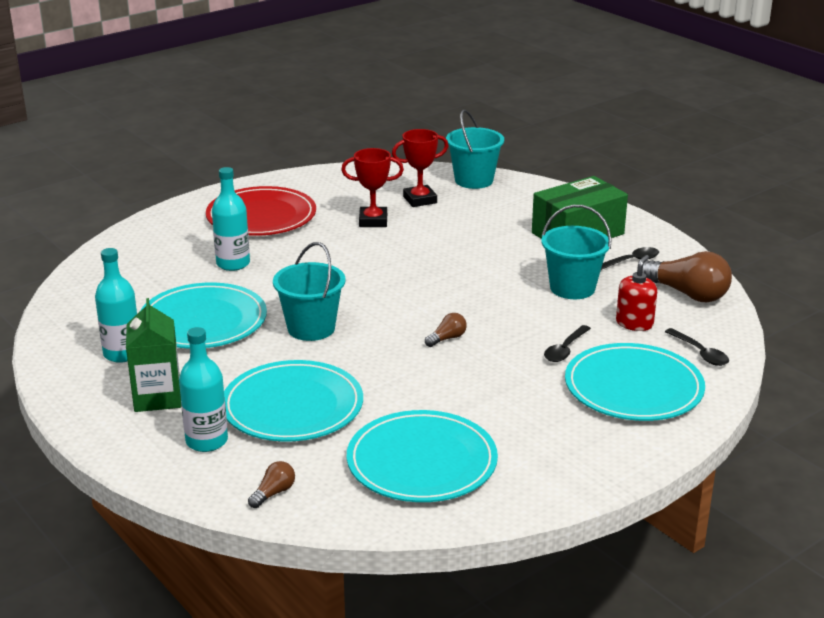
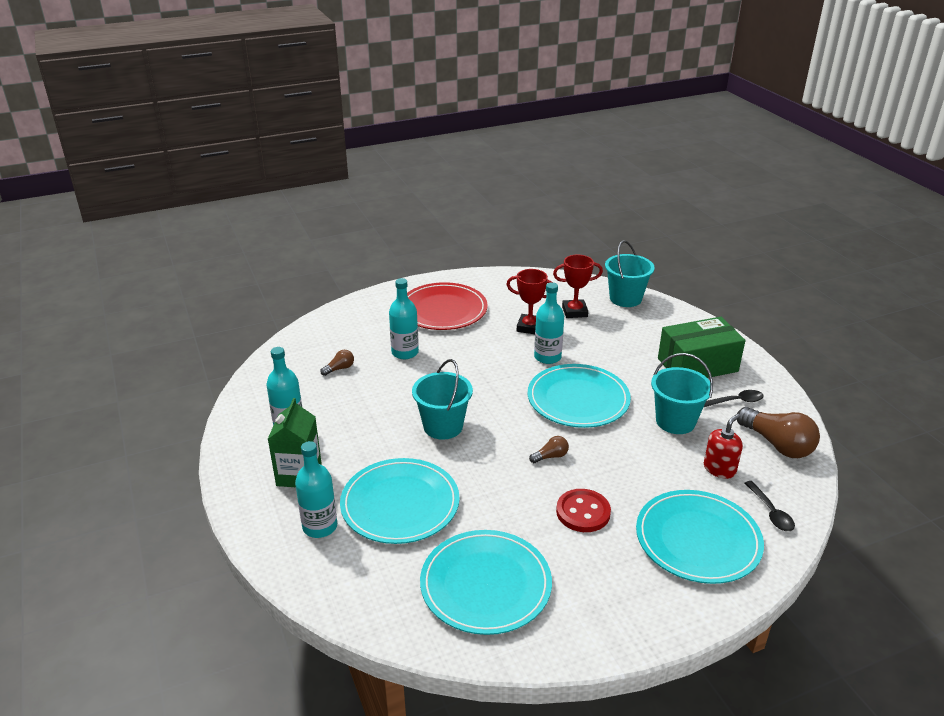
camera: 15 degrees right, 5 degrees up
turquoise plate [140,282,267,349] -> turquoise plate moved to [528,364,631,428]
brown light bulb [248,461,295,508] -> brown light bulb moved to [320,350,354,376]
black spoon [544,325,591,362] -> none
none -> turquoise bottle [534,282,564,364]
none -> red button [556,489,611,532]

